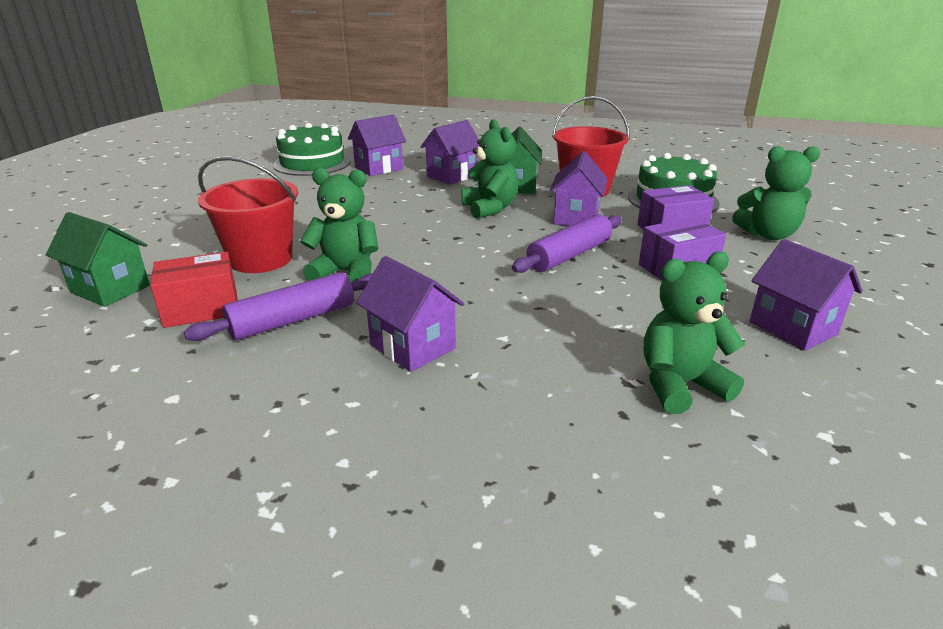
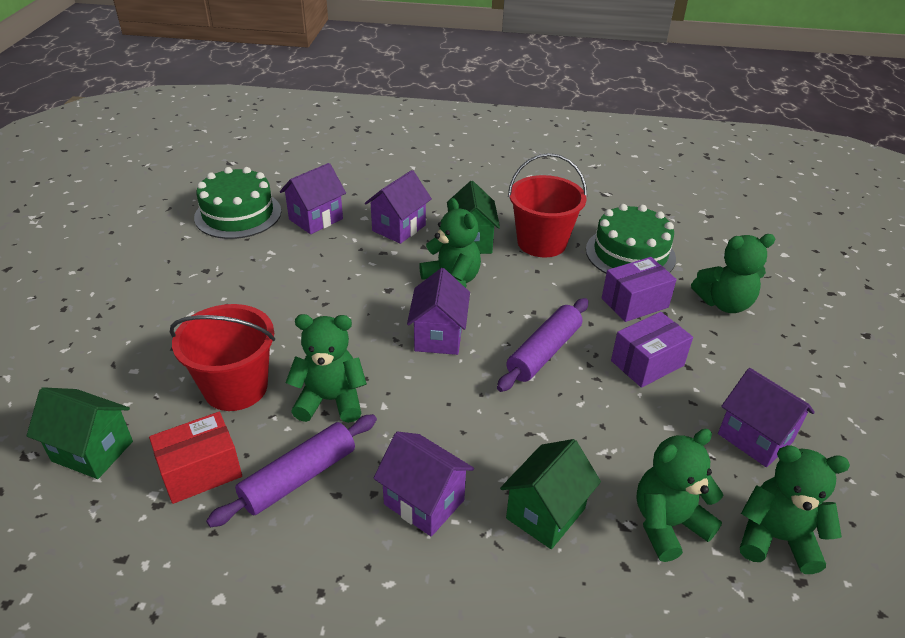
camera: 10 degrees left, 10 degrees up
purple house [550,151,608,226] -> purple house moved to [407,268,470,355]
none -> green house [500,439,601,549]
none -> green teddy bear [740,445,850,574]

